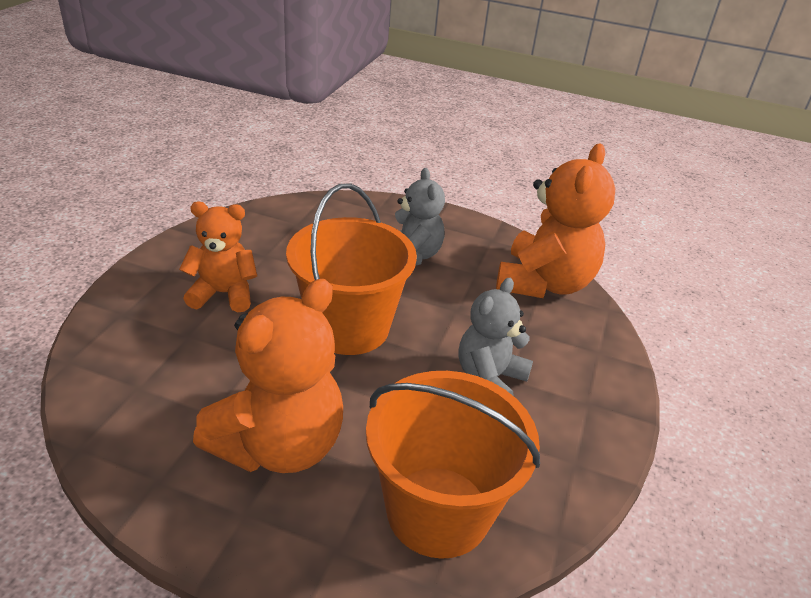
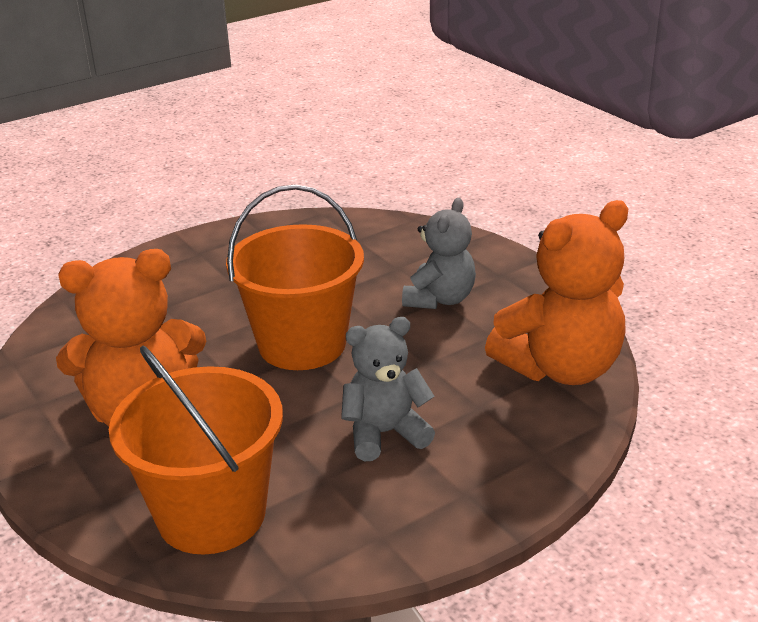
camera: 40 degrees right, 5 degrees down
orange teddy bear [179,202,257,312] -> none

